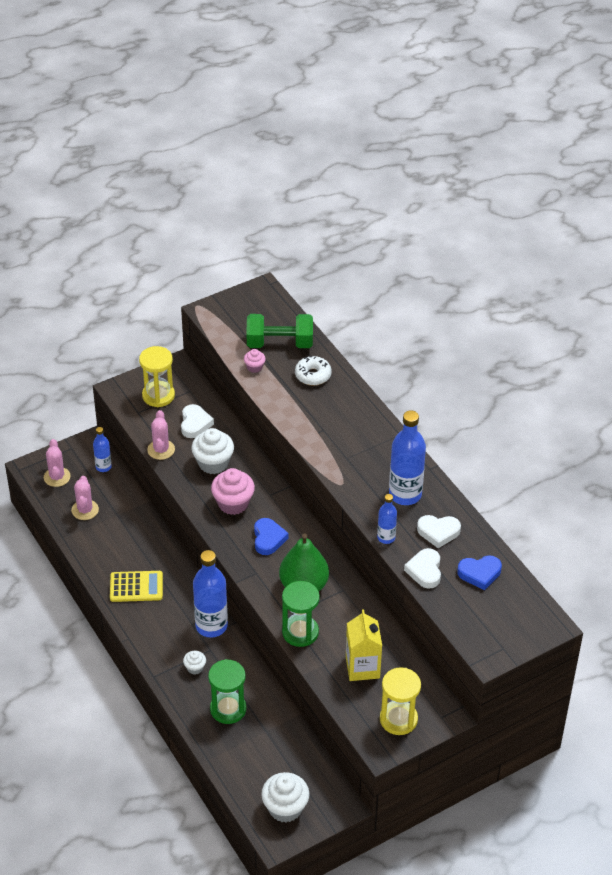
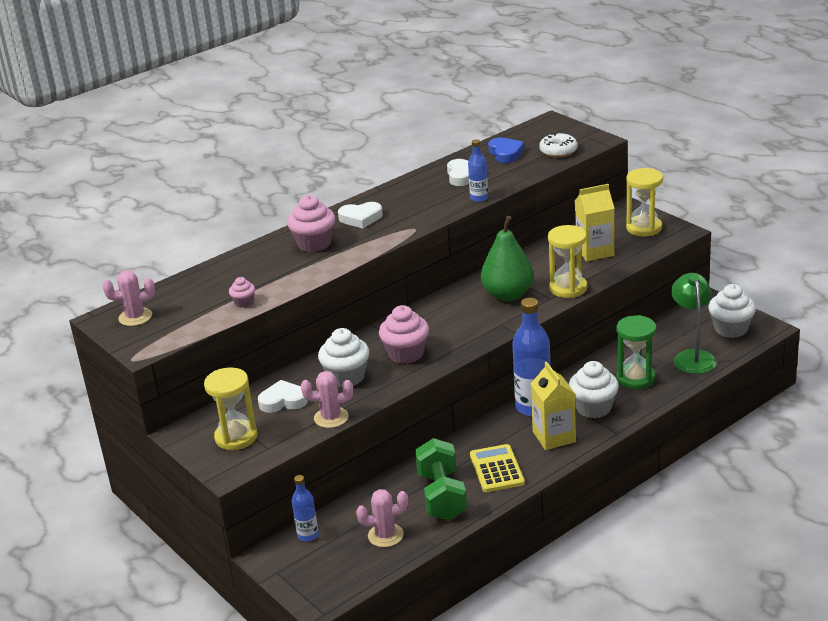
camera: 95 degrees left, 15 degrees down
pink cactus [44,439,71,487] -> pink cactus moved to [102,270,155,326]
white cupcake [183,651,206,675] -> white cupcake [569,361,619,418], size x1.94
green dumbbell [247,314,313,348] -> green dumbbell moved to [415,438,467,520]
blue heart [254,518,289,555] -> none
green hourglass [282,581,320,647] -> yellow hourglass [548,225,587,298]
white donut [295,356,332,385] -> white donut moved to [539,133,578,158]
blue bottle [389,410,426,505] -> none
white heart [404,548,441,589] -> white heart moved to [338,202,383,228]
none -> pink cupcake [287,195,335,252]
none -> yellow carton [531,361,576,450]
none -> green lamp [671,273,717,374]

